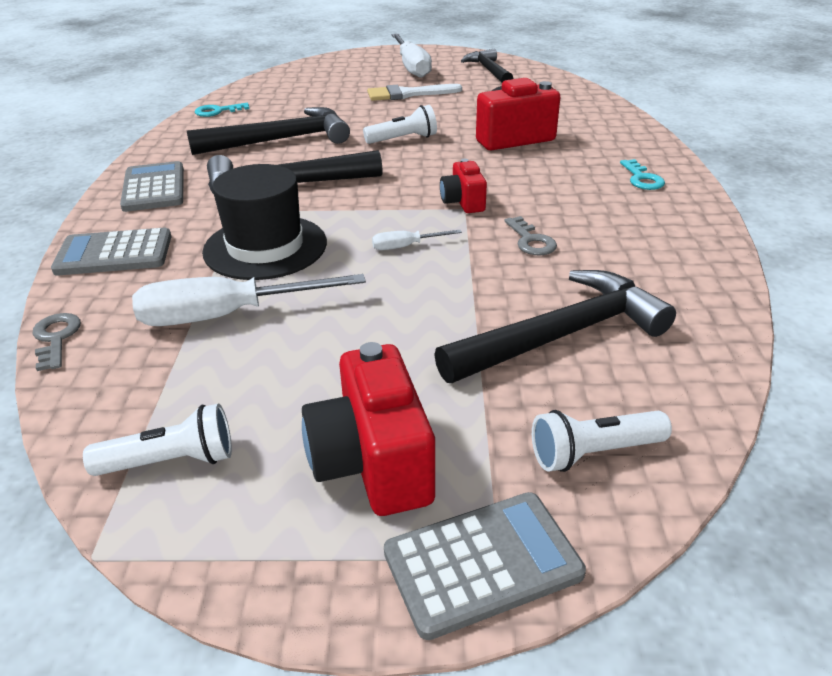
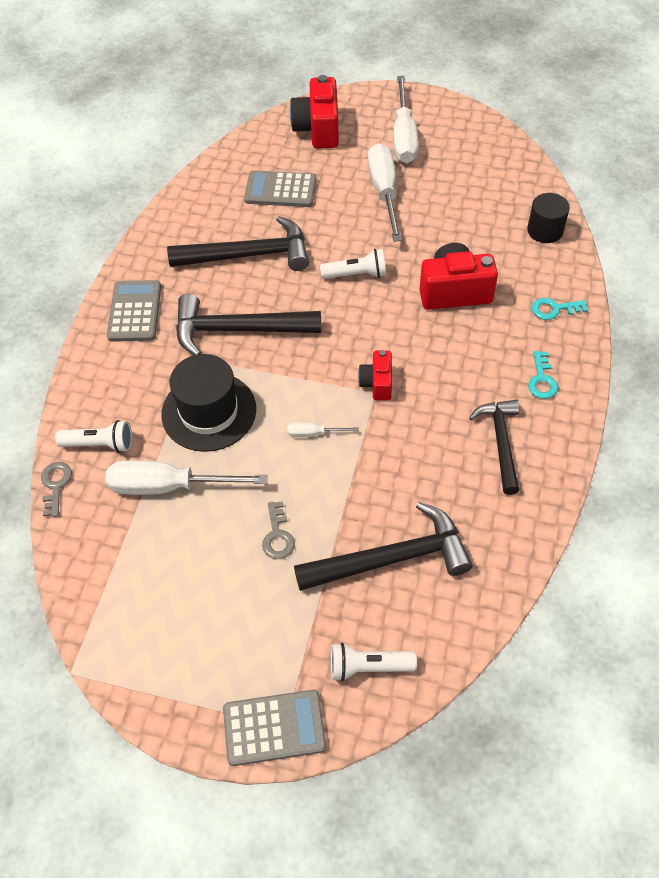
camera: 15 degrees right, 20 degrees up
grey calculator [51,228,171,276] -> grey calculator moved to [244,170,316,207]
white flashlight [83,404,232,476] -> white flashlight moved to [55,420,132,453]
turquoise key [195,103,249,117] -> turquoise key moved to [532,298,588,320]
red camera [302,342,435,516] -> red camera moved to [290,75,339,149]
white brush [367,84,462,101] -> white screwdriver [368,143,402,242]
black hammer [461,49,513,83] -> black hammer moved to [469,400,520,495]
grey key [505,216,557,255] -> grey key moved to [262,501,295,559]
none -> black cylinder [527,193,570,243]

